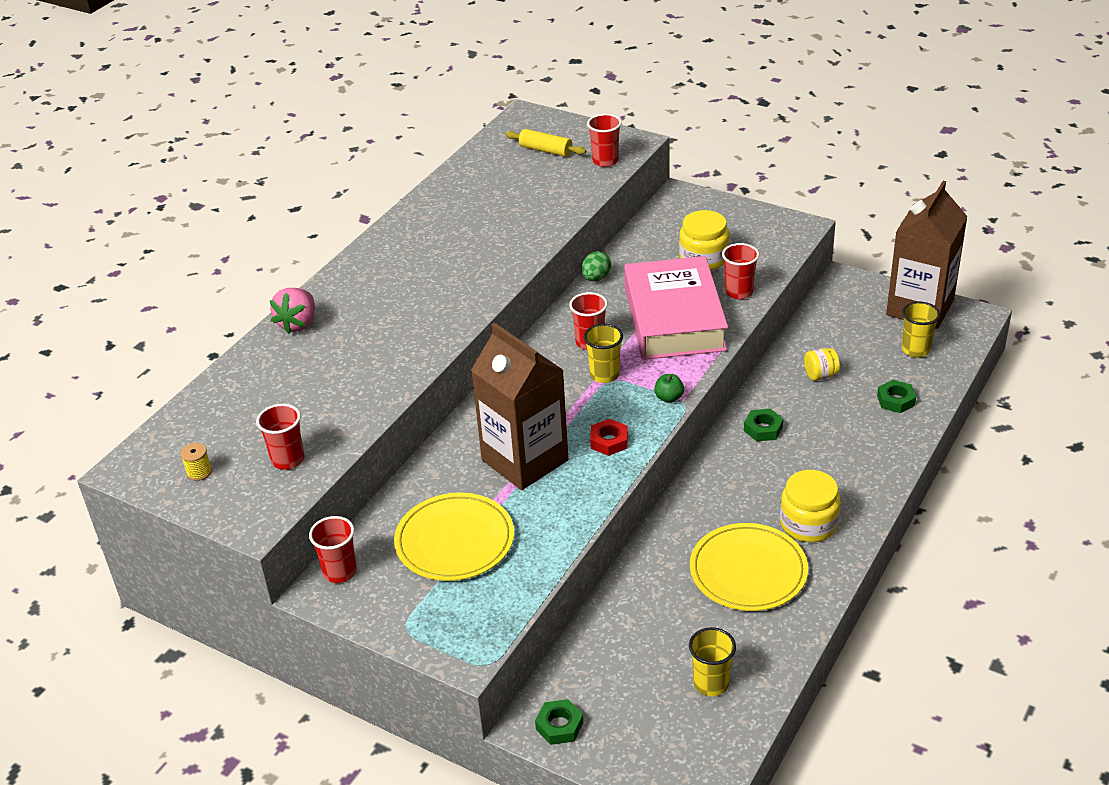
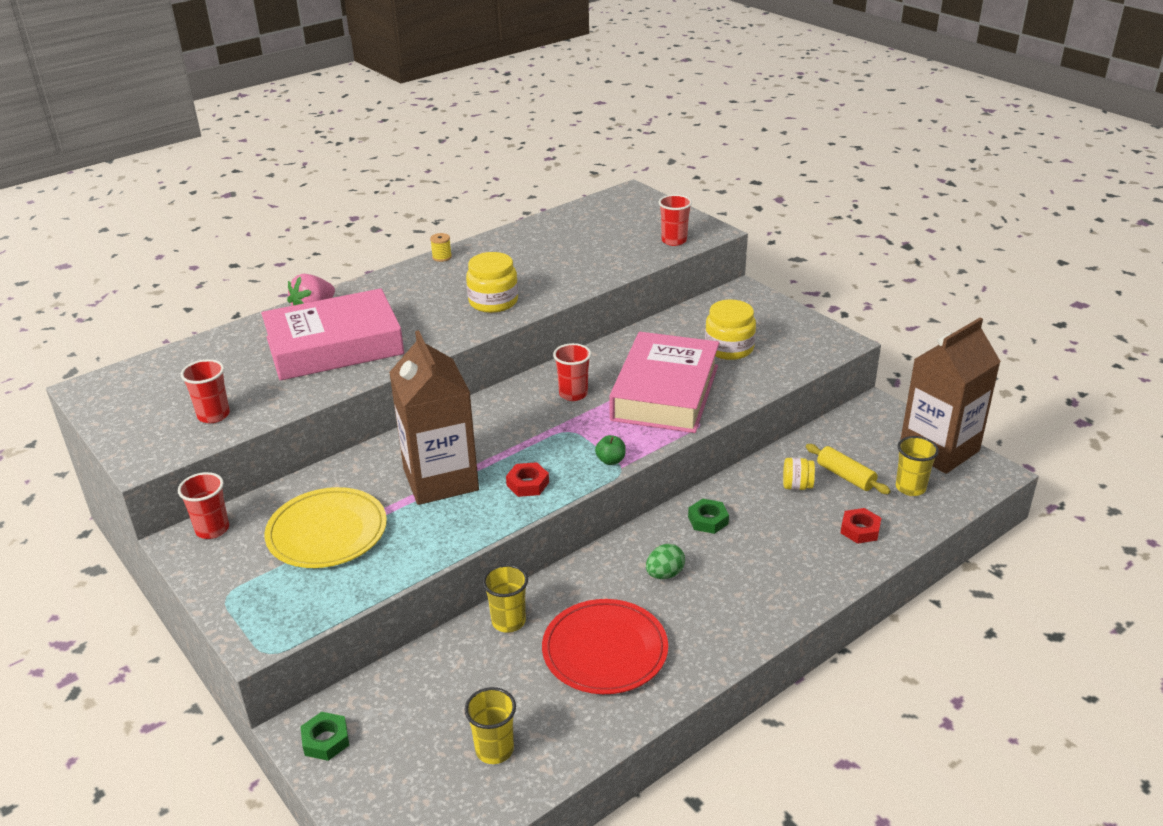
camera: 20 degrees right, 5 degrees down
yellow spool [180,443,212,481] -> yellow spool moved to [430,233,452,262]
yellow rolling pin [506,129,586,157] -> yellow rolling pin moved to [806,444,891,494]
green egg [581,251,611,282] -> green egg moved to [646,544,685,579]
yellow cup [584,324,623,383] -> yellow cup moved to [482,564,528,633]
yellow plate [690,523,808,611] -> red plate [542,599,668,694]
red cup [722,243,759,299] -> none
yellow jar [780,470,841,542] -> yellow jar moved to [466,252,518,313]
green nut [877,380,916,413] -> red nut [841,508,881,544]
none -> pink book [261,288,404,381]

